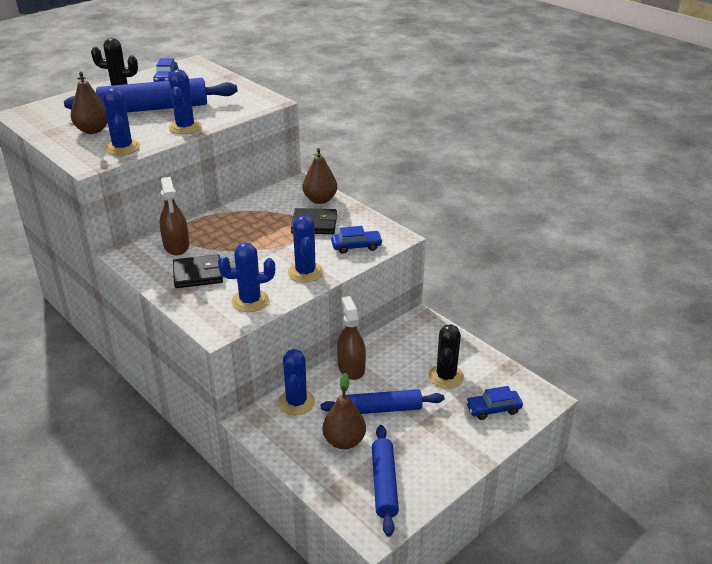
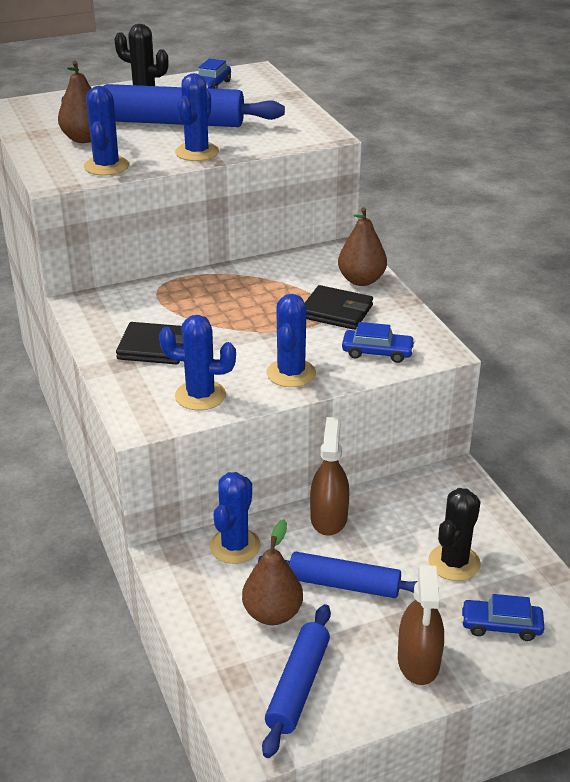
camera: 20 degrees right, 0 degrees up
brown spray bottle [160,177,189,255] -> brown spray bottle moved to [398,565,444,685]

